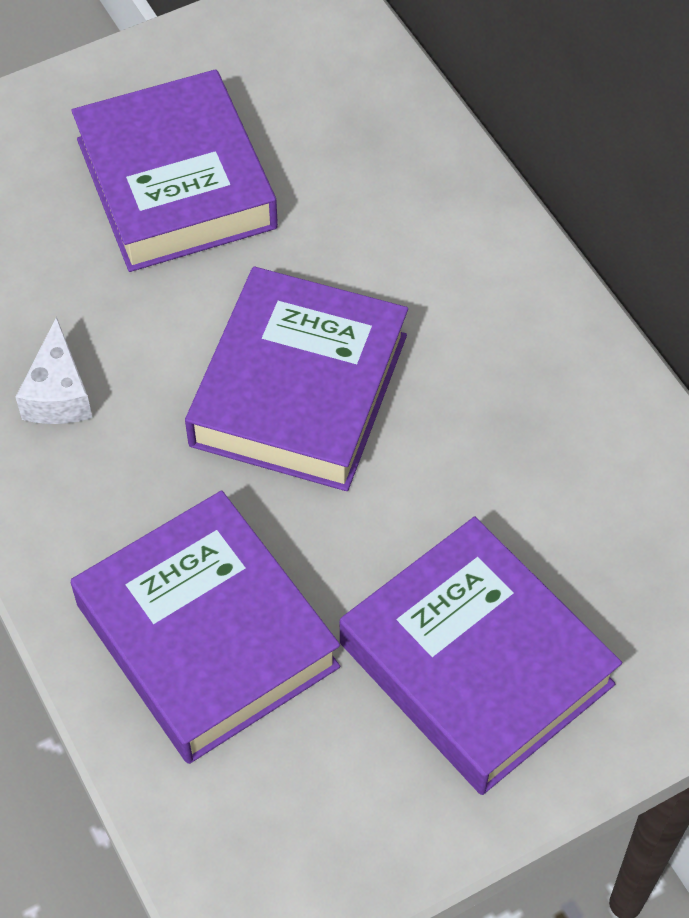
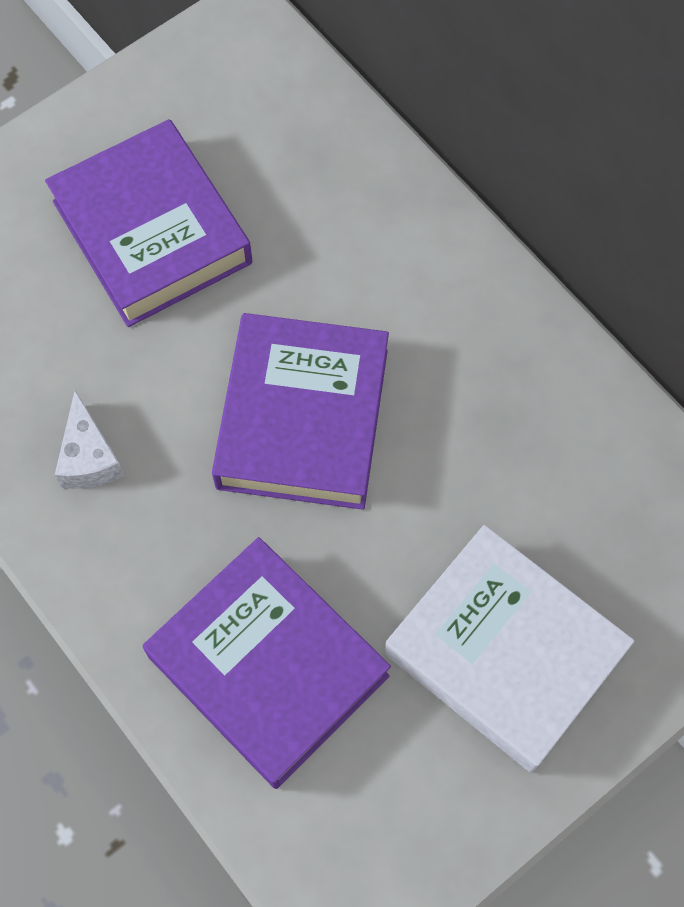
camera: 10 degrees left, 10 degrees up
purple book [340,516,622,795] -> white book [385,525,634,772]

